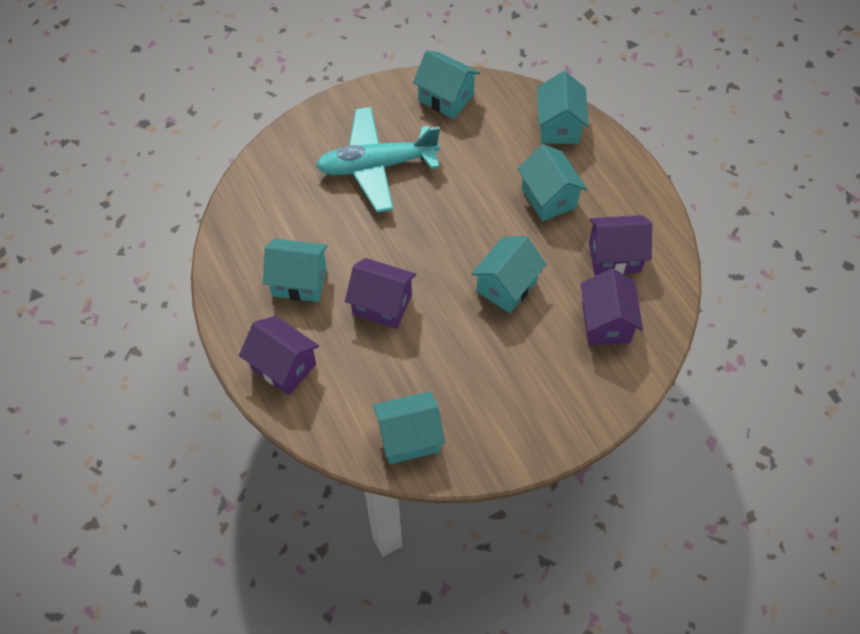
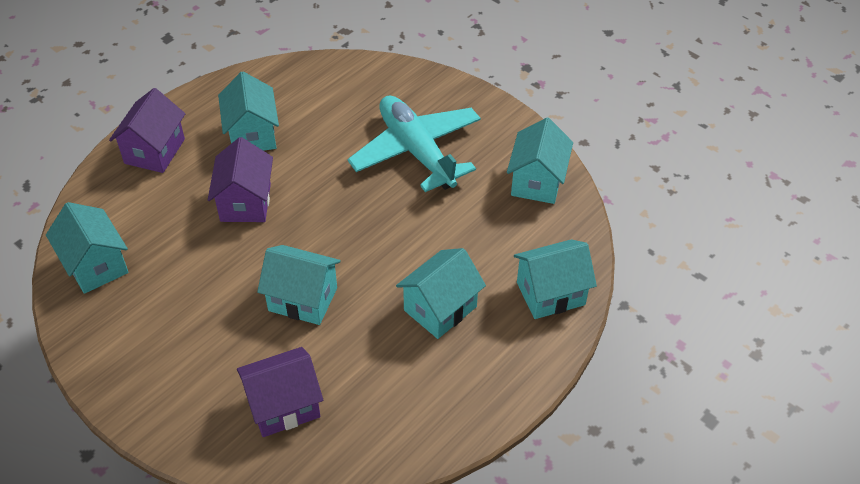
camera: 70 degrees right, 10 degrees down
purple house [589,215,652,275] -> none

